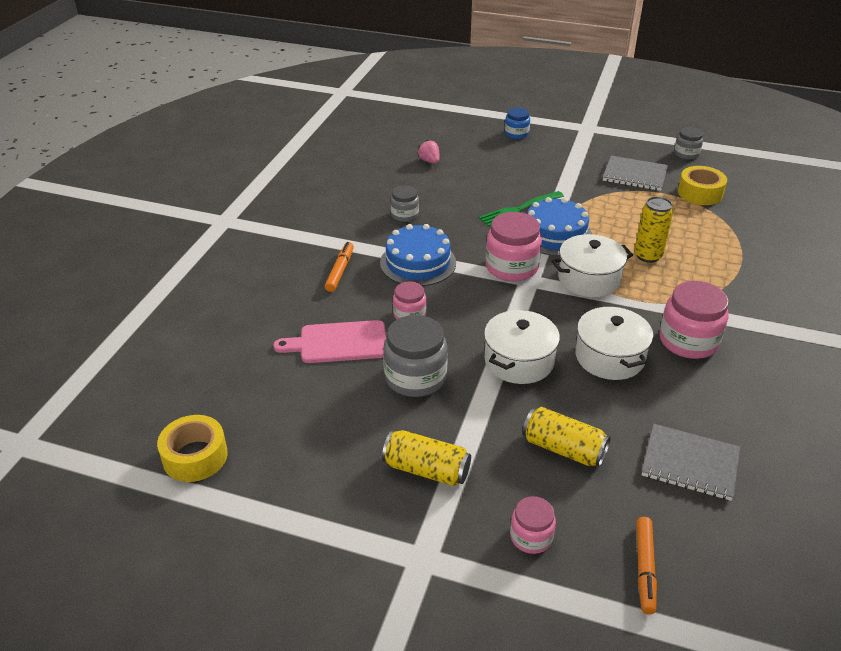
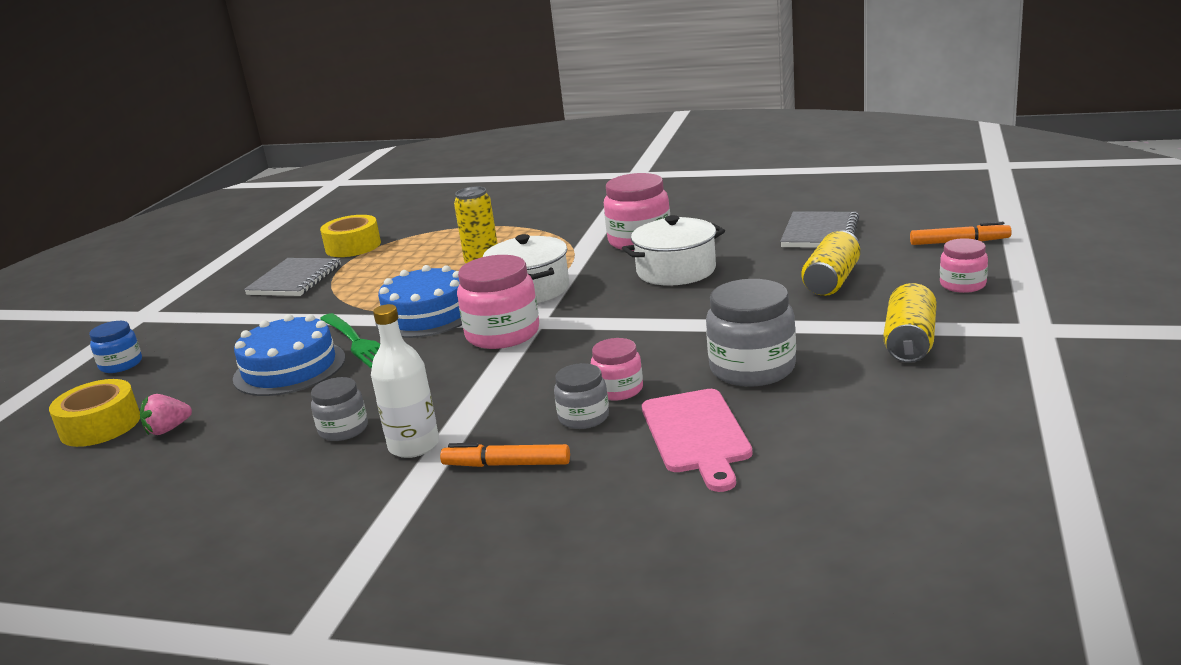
camera: 90 degrees left, 15 degrees down
yellow tape [157,415,228,482] -> yellow tape moved to [49,379,140,447]
blue cake [380,224,456,286] -> blue cake moved to [233,314,346,396]
white pot [484,310,560,384] -> none
grey jar [674,127,703,160] -> grey jar moved to [554,363,609,429]
none -> white bottle [371,304,439,458]

